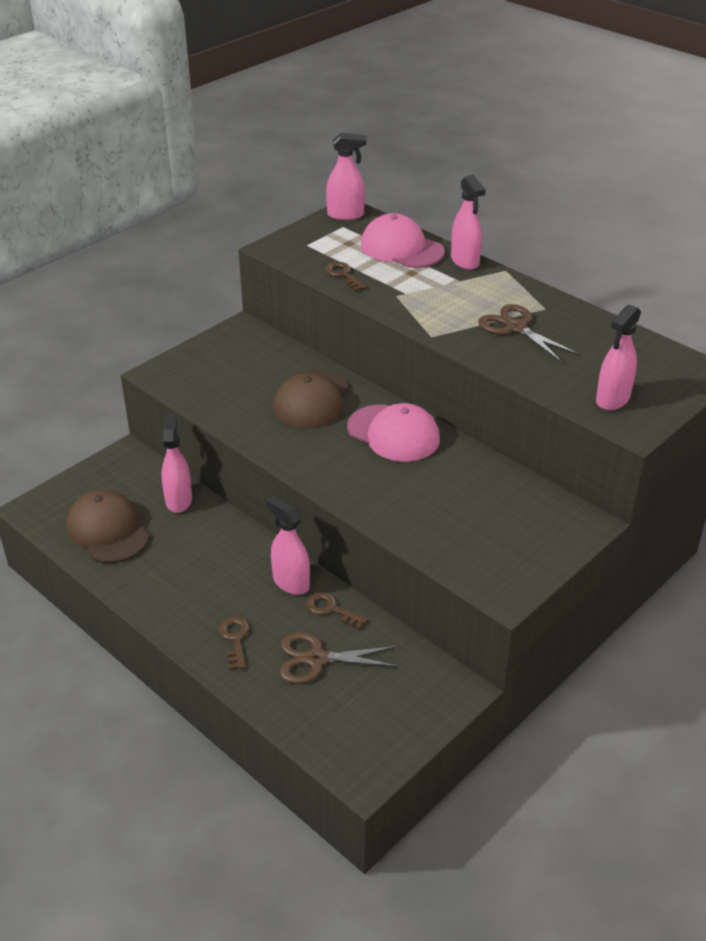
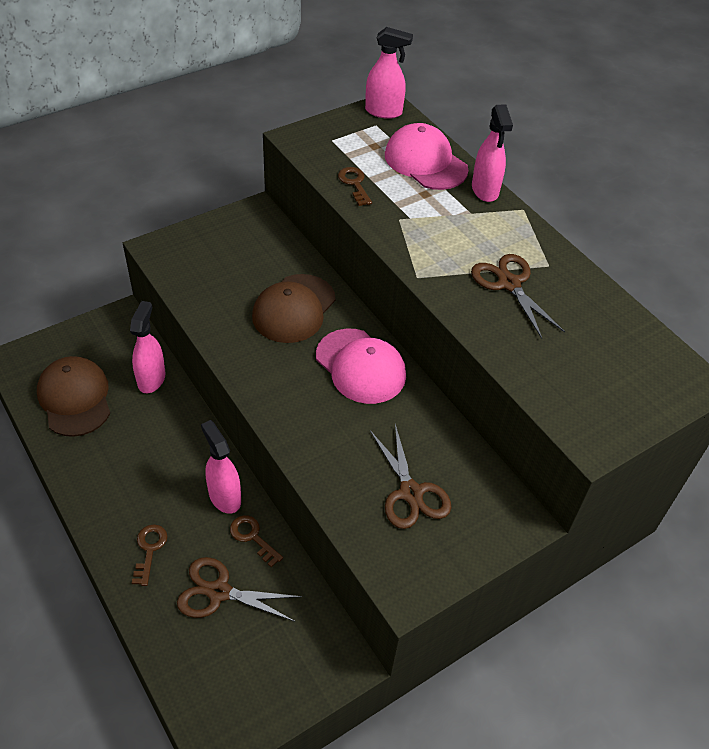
camera: 10 degrees right, 10 degrees up
pink spray bottle [596,304,641,410] -> none
none -> brown scissors [370,424,451,529]

